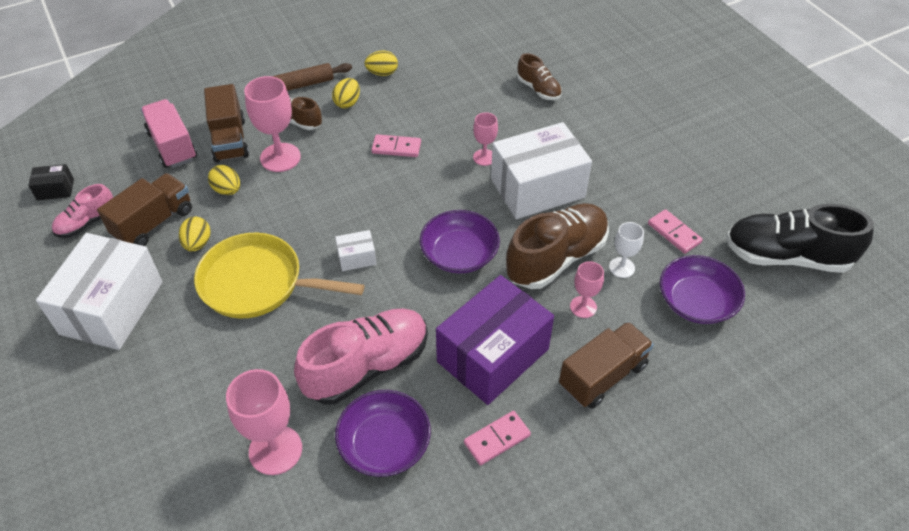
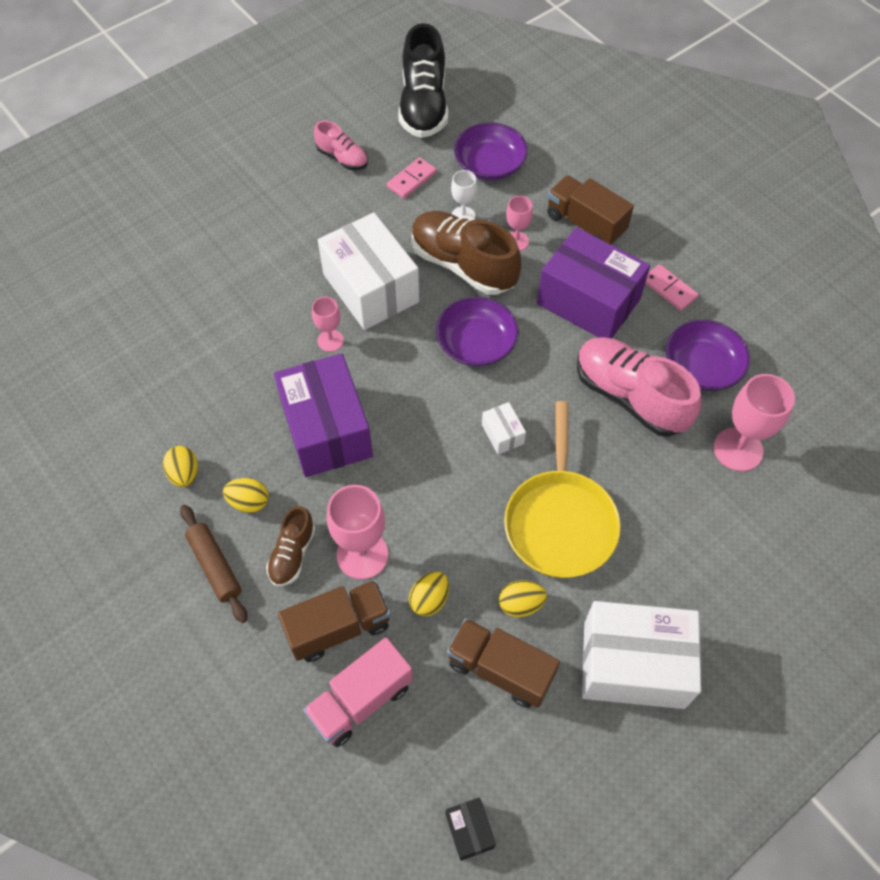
camera: 100 degrees left, 10 degrees up
pink shoe [52,184,113,238] -> pink shoe moved to [314,121,368,170]
pink domino [371,134,421,157] -> purple box [274,353,373,477]
brown shoe [517,53,562,100] -> none

